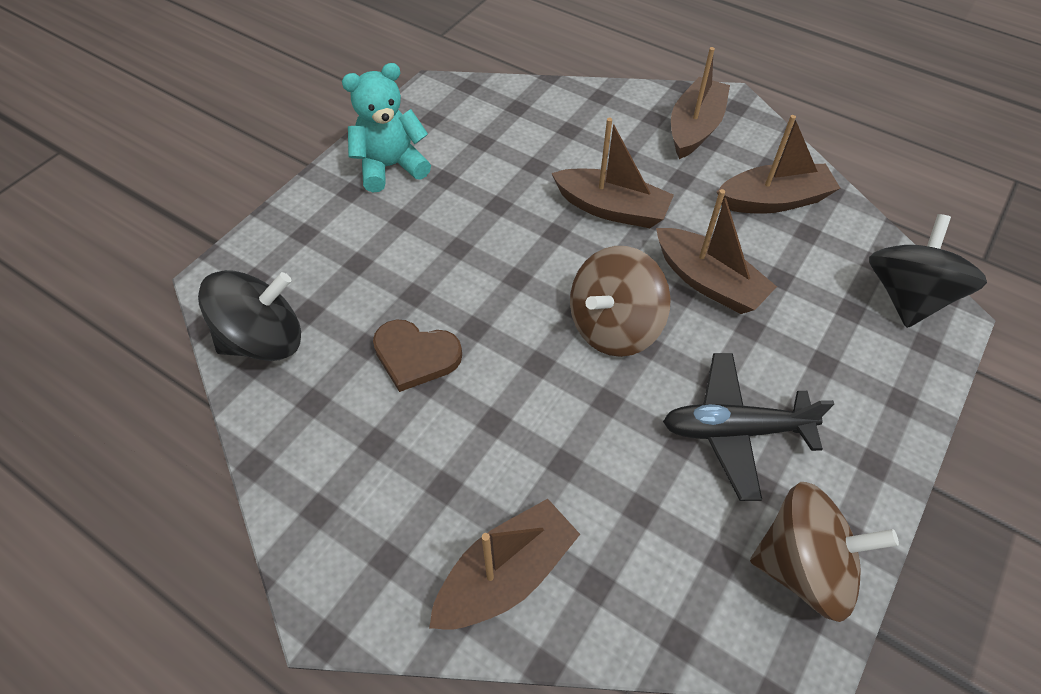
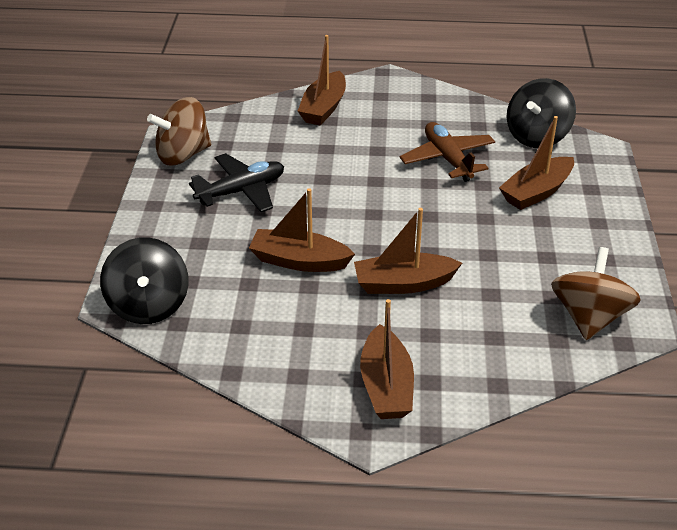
camera: 150 degrees right, 15 degrees down
turquoise teddy bear [342,63,431,193] -> none
brown heart [373,320,462,392] -> brown plane [400,122,495,182]
brown spinning top [570,246,671,357] -> brown spinning top moved to [551,247,641,340]
brown boat [717,115,840,214] -> brown boat moved to [499,116,574,210]

